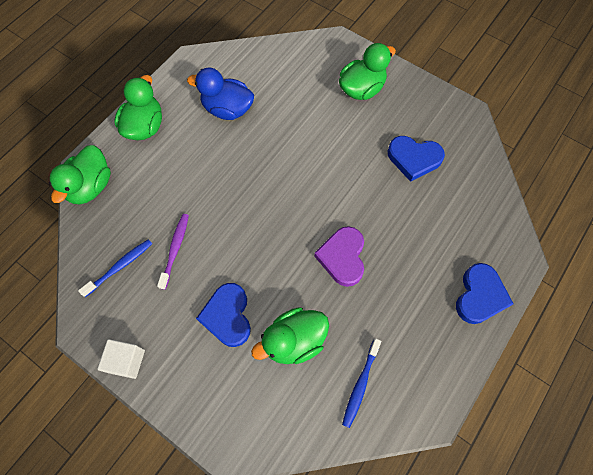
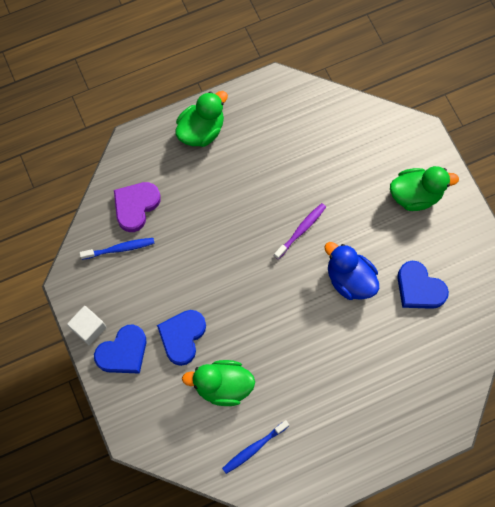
camera: 30 degrees right, 5 degrees up
green duck [49,145,111,205] -> none
purple toothbrush [157,214,189,290] -> purple toothbrush moved to [274,203,326,260]
blue duck [187,67,254,120] -> blue duck moved to [324,242,379,300]
purple heart [314,226,364,287] -> purple heart moved to [114,182,161,232]
blue heart [456,263,514,324] -> blue heart moved to [94,325,146,374]

